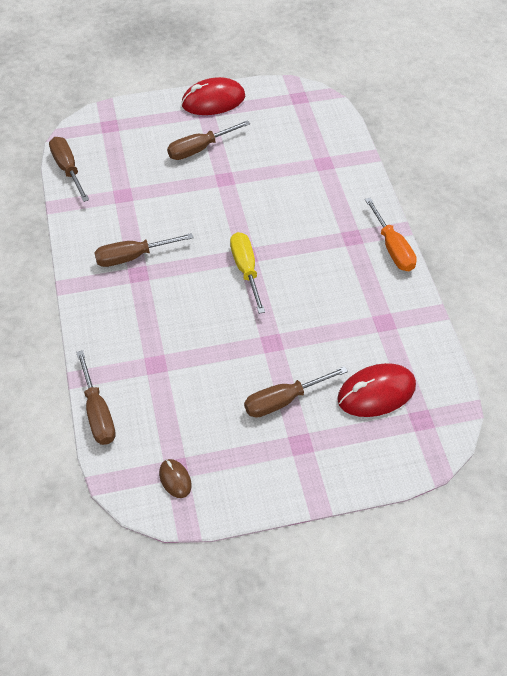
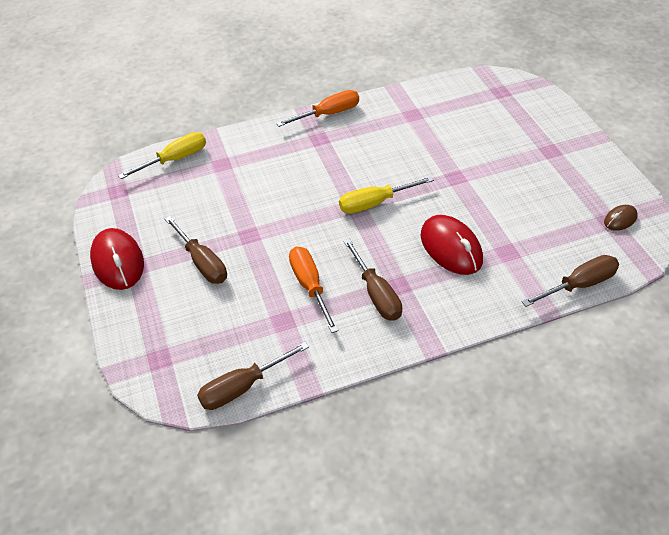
camera: 95 degrees left, 5 degrees down
brown screwdriver [244,366,348,418] -> none
red mouse [337,363,416,417] -> red mouse moved to [420,215,483,275]
none -> yellow screwdriver [118,132,206,179]
none -> orange screwdriver [289,247,339,333]

